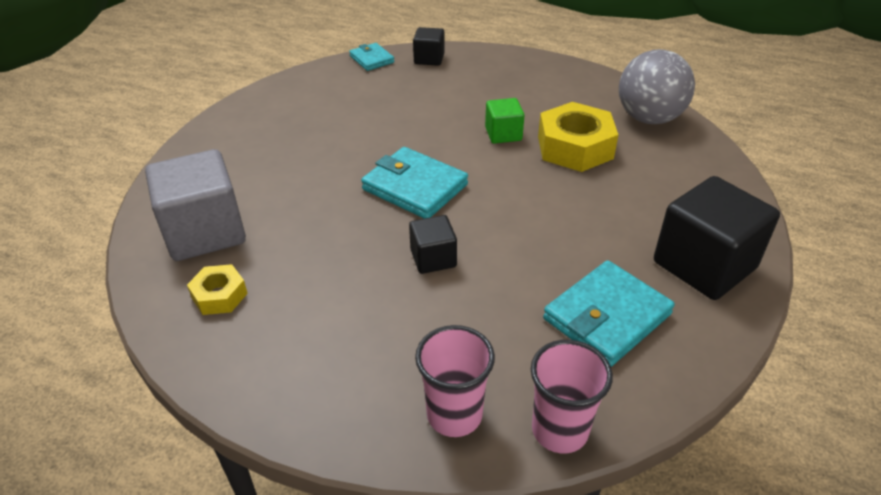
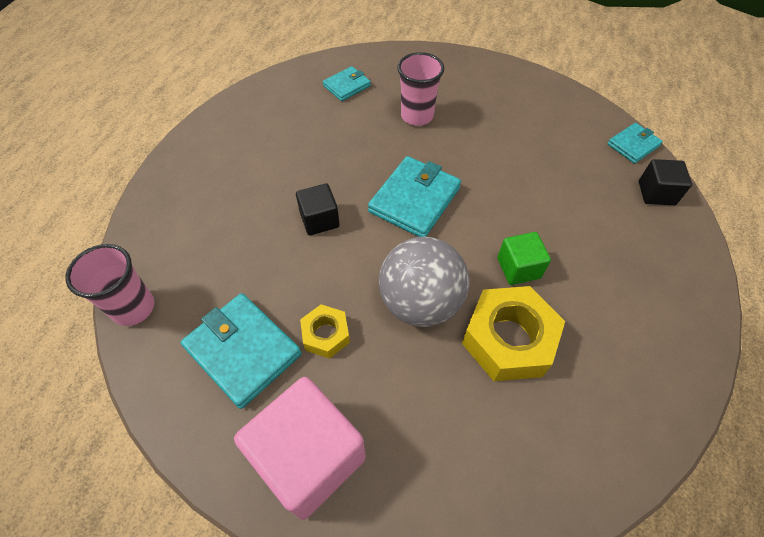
camera: 85 degrees right, 15 degrees up
grey cube [145,149,246,261] -> turquoise wallet [323,66,371,101]
yellow nut [187,264,248,315] -> yellow nut moved to [300,304,350,359]
pink cup [415,325,495,437] -> pink cup moved to [397,52,444,126]
grey ball [619,49,695,124] -> grey ball moved to [379,237,469,327]
black cube [654,176,780,300] -> pink cube [234,377,366,520]

